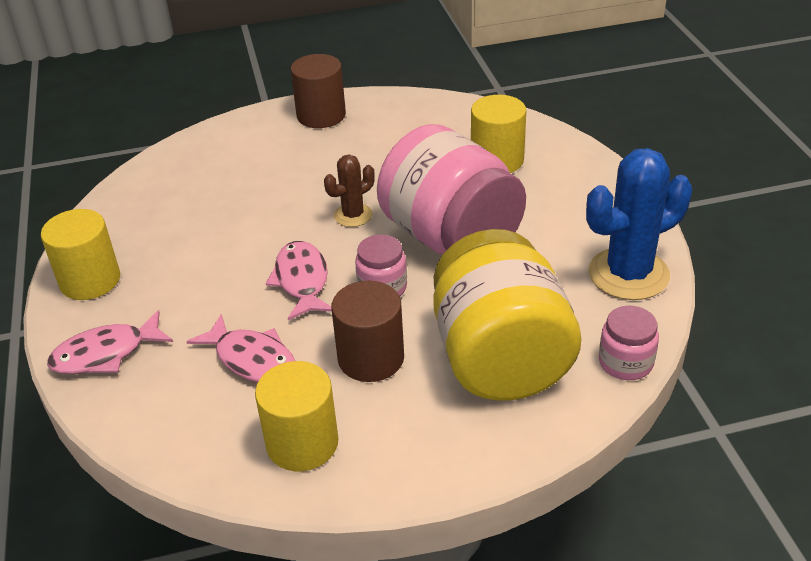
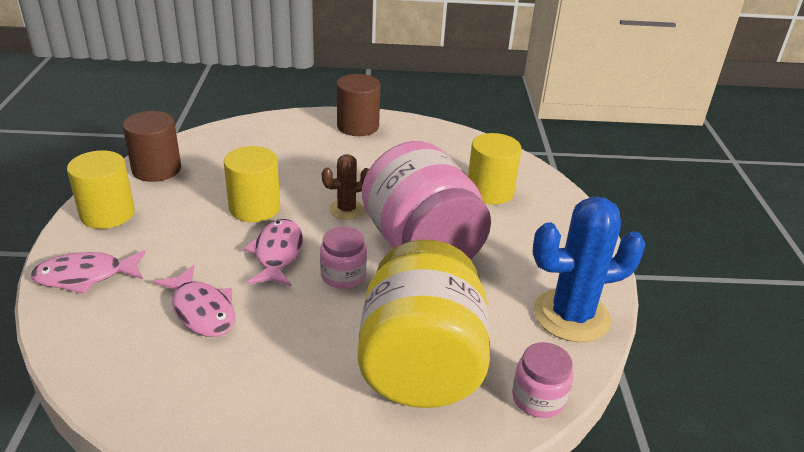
camera: 10 degrees right, 5 degrees down
yellow cylinder [255,361,339,471] -> yellow cylinder moved to [224,146,280,222]
brown cylinder [331,281,404,382] -> brown cylinder moved to [122,111,181,182]

